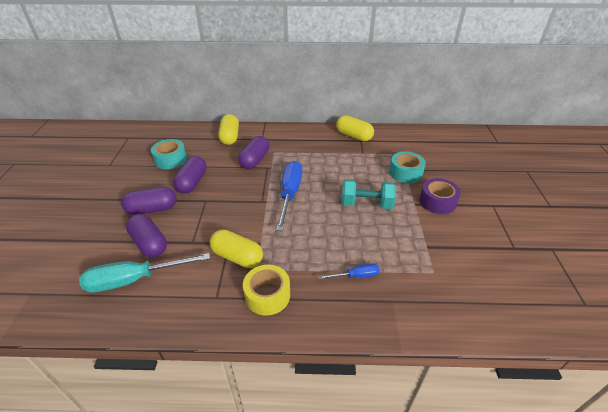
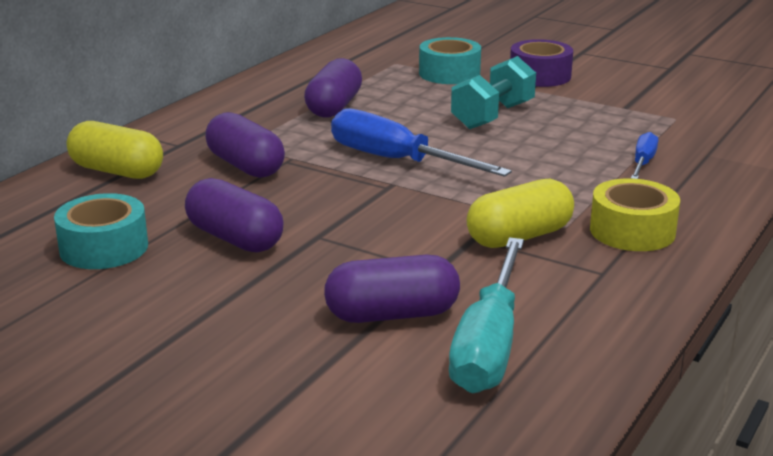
camera: 60 degrees left, 15 degrees down
purple capsule [121,187,177,215] -> purple capsule moved to [304,58,362,118]
yellow capsule [336,115,374,141] -> none

